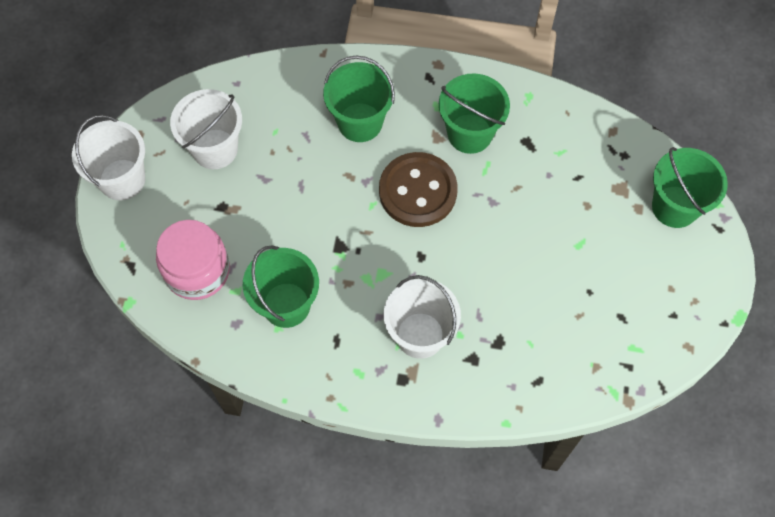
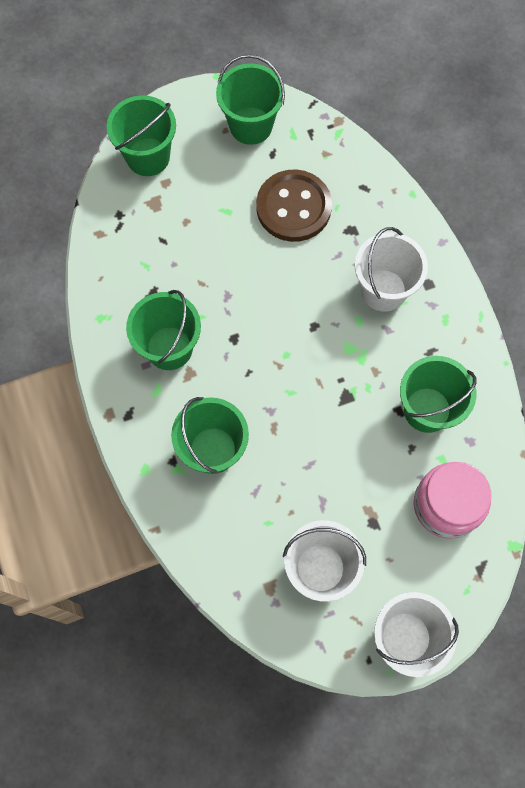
camera: 120 degrees left, 5 degrees up
brown button [379,152,458,227] -> brown button moved to [256,169,332,242]
none -> green bucket [216,54,285,145]

